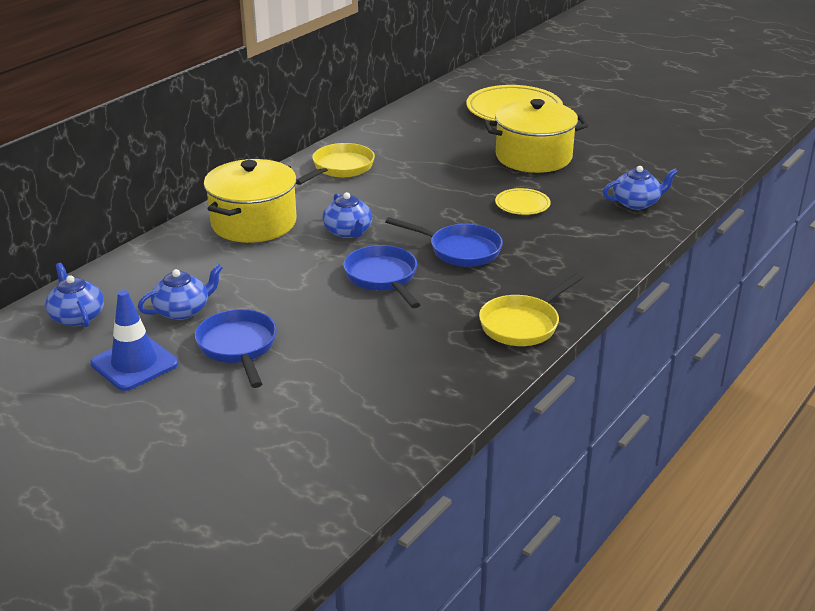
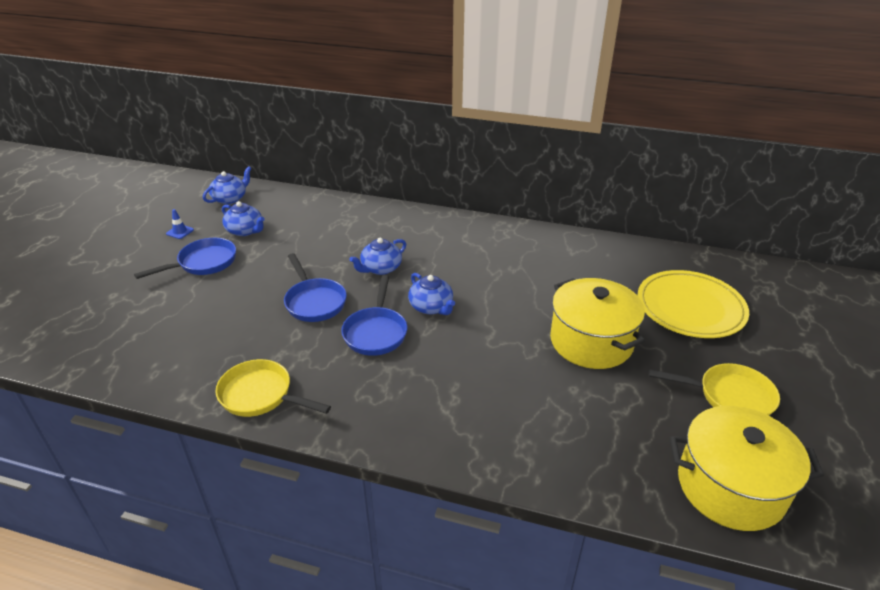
camera: 70 degrees right, 5 degrees up
blue traffic cone [90,290,178,391] -> blue traffic cone [166,209,194,239], size x0.47
yellow pot [204,159,297,243] -> yellow pot moved to [670,406,824,531]
yellow pan [296,143,375,185] -> yellow pan moved to [648,363,780,415]
blue pan [343,245,421,308] -> blue pan turned 105 degrees clockwise [284,253,347,322]
yellow plate [495,188,551,215] -> none
blue teapot [603,166,678,210] -> blue teapot moved to [408,273,455,315]

